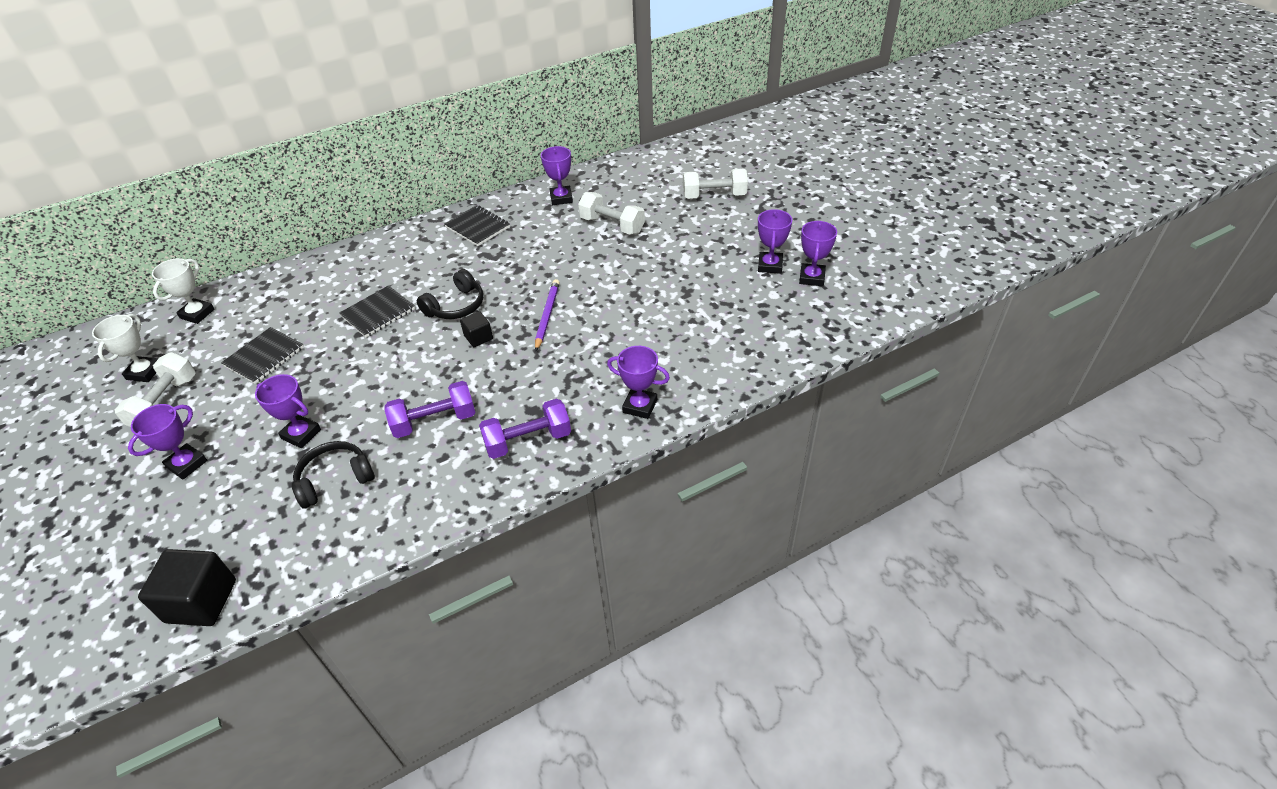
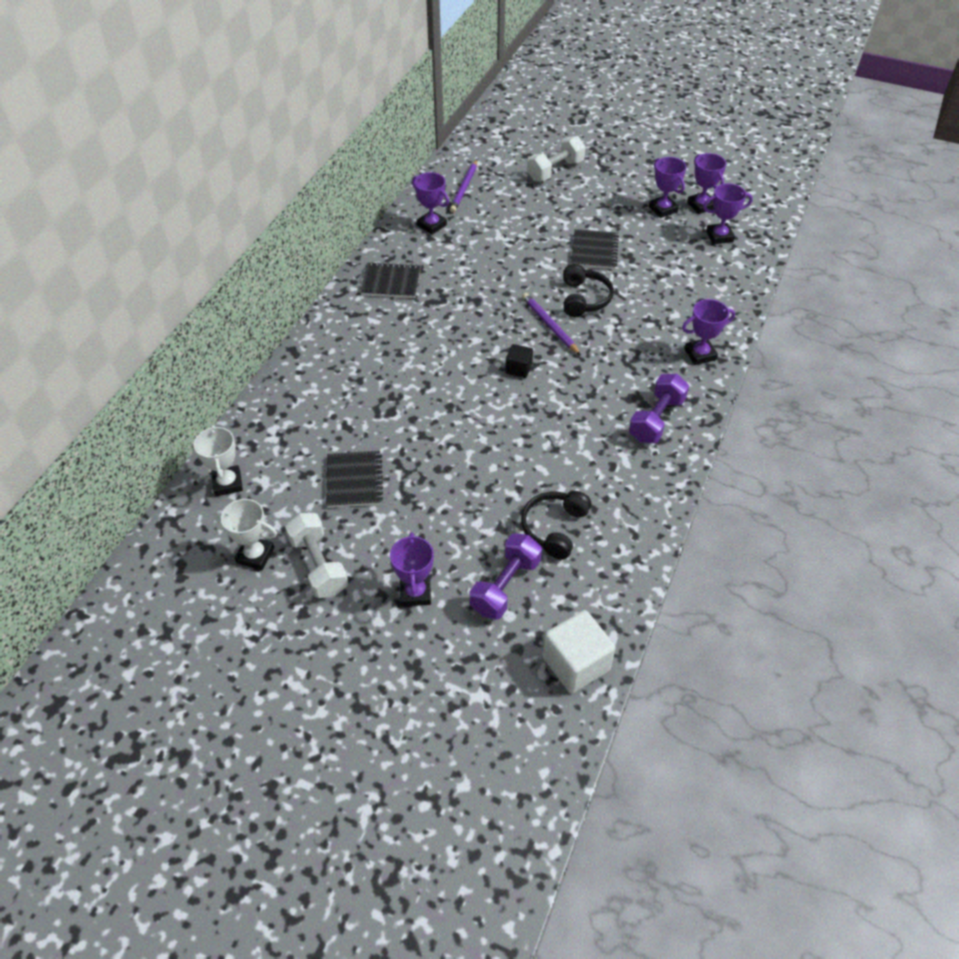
camera: 40 degrees left, 5 degrees up
white trophy [92,314,159,382] -> white trophy turned 45 degrees counterclockwise [214,499,277,570]
black cube [138,549,236,626] -> white cube [542,610,616,693]
purple trophy [255,374,321,448] -> purple trophy moved to [703,183,753,244]
black notebook [339,285,415,338] -> black notebook moved to [571,229,619,269]
purple dumbbell [384,381,476,438] -> purple dumbbell moved to [470,533,542,620]
black headphones [417,269,483,319] -> black headphones moved to [563,264,614,317]
white dumbbell [578,192,645,235] -> none
none -> purple pencil [450,160,477,213]

